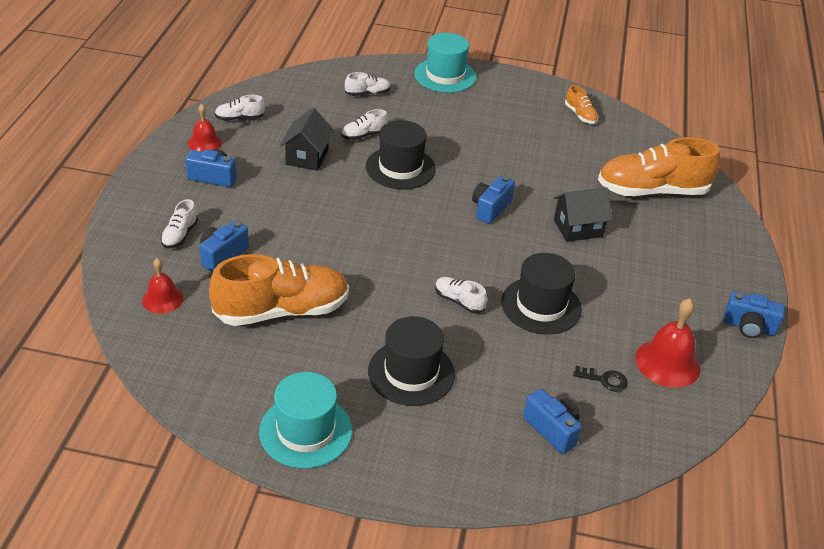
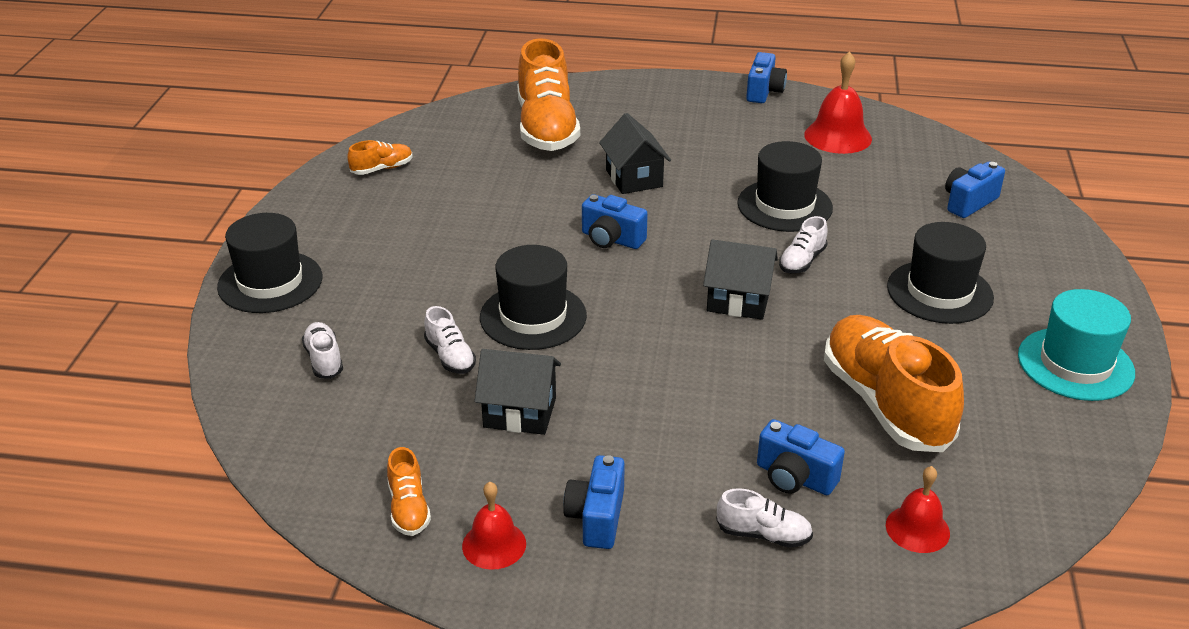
camera: 90 degrees left, 5 degrees down
white shoe [215,95,265,121] -> orange shoe [387,447,431,536]
turquoise hat [414,33,476,93] -> black hat [217,213,323,313]
black key [573,366,628,392] -> none
none -> black house [703,239,778,320]

